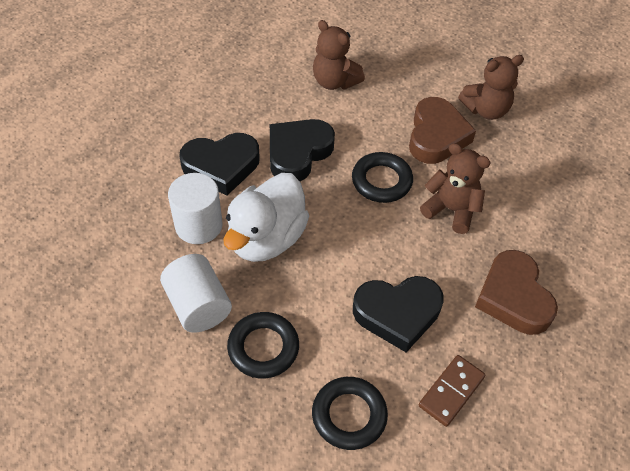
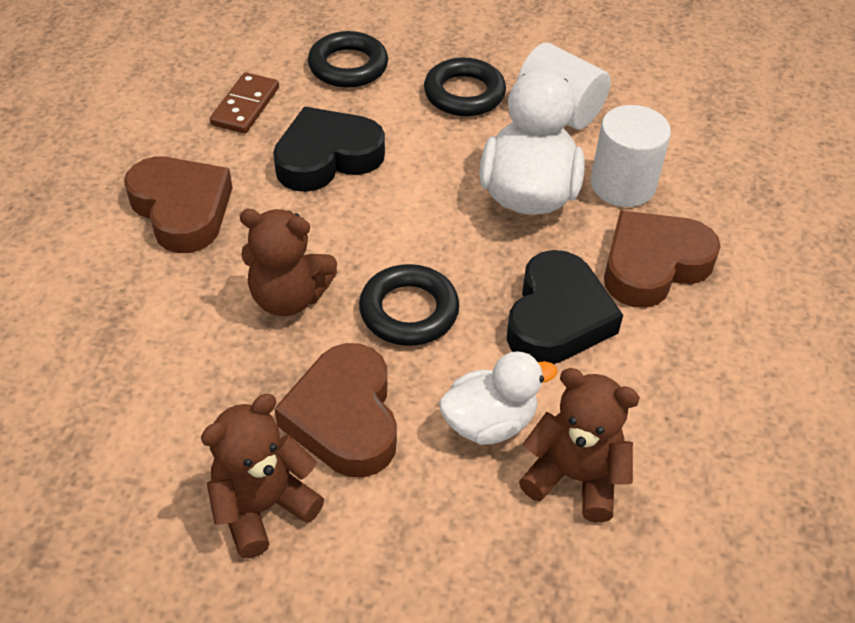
camera: 160 degrees right, 5 degrees down
black heart [179,133,260,196] -> brown heart [604,210,721,308]
none -> white duck [439,351,558,445]

